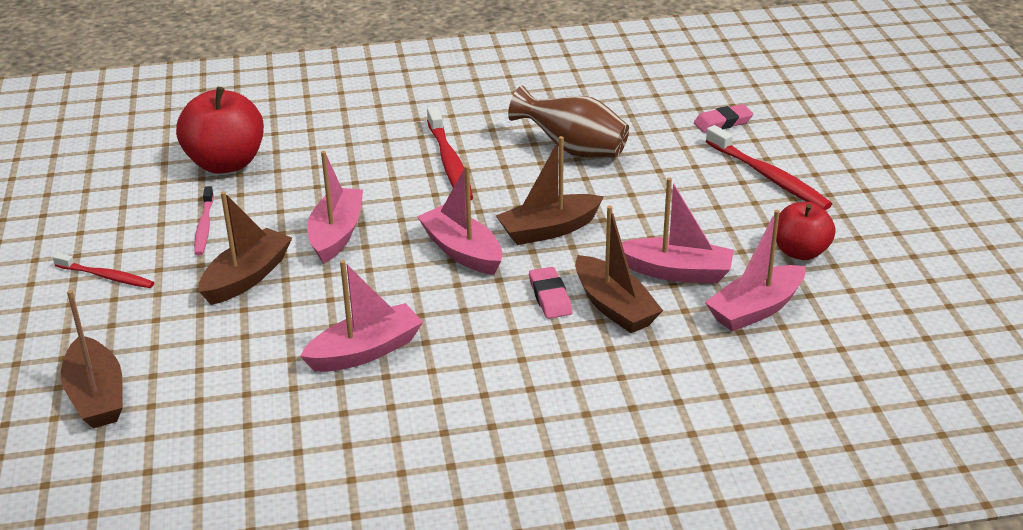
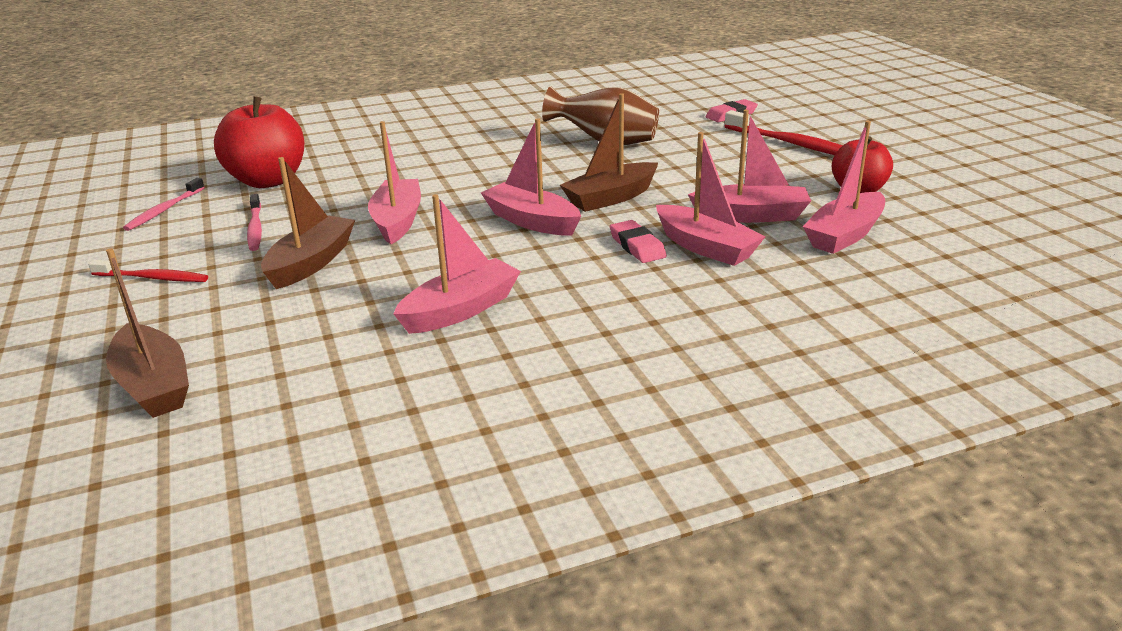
camera: 10 degrees left, 5 degrees down
red toothbrush [427,106,473,200] -> none
brown boat [575,206,663,333] -> pink boat [656,132,765,266]
none -> pink toothbrush [123,178,205,231]

